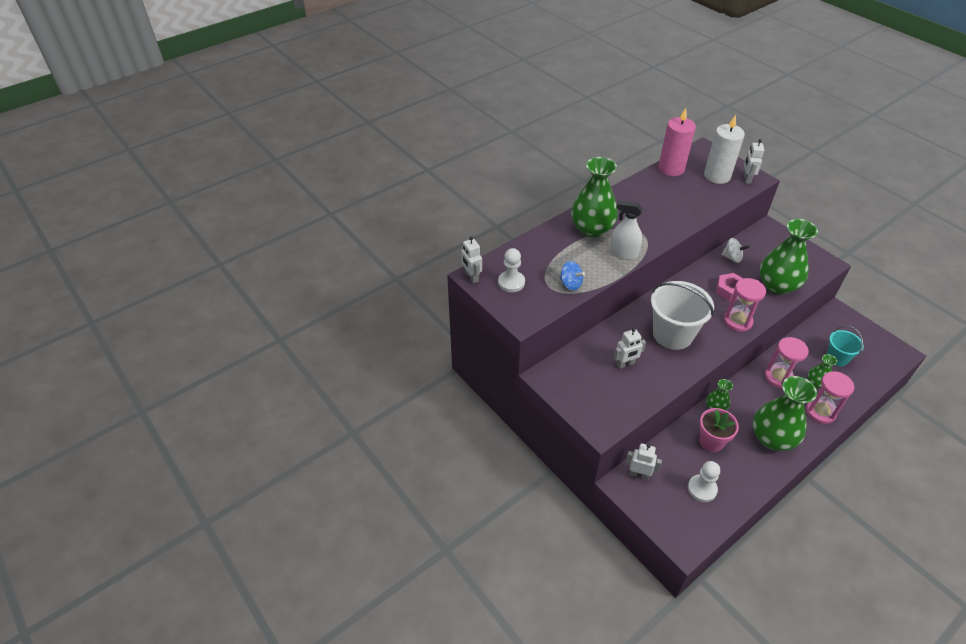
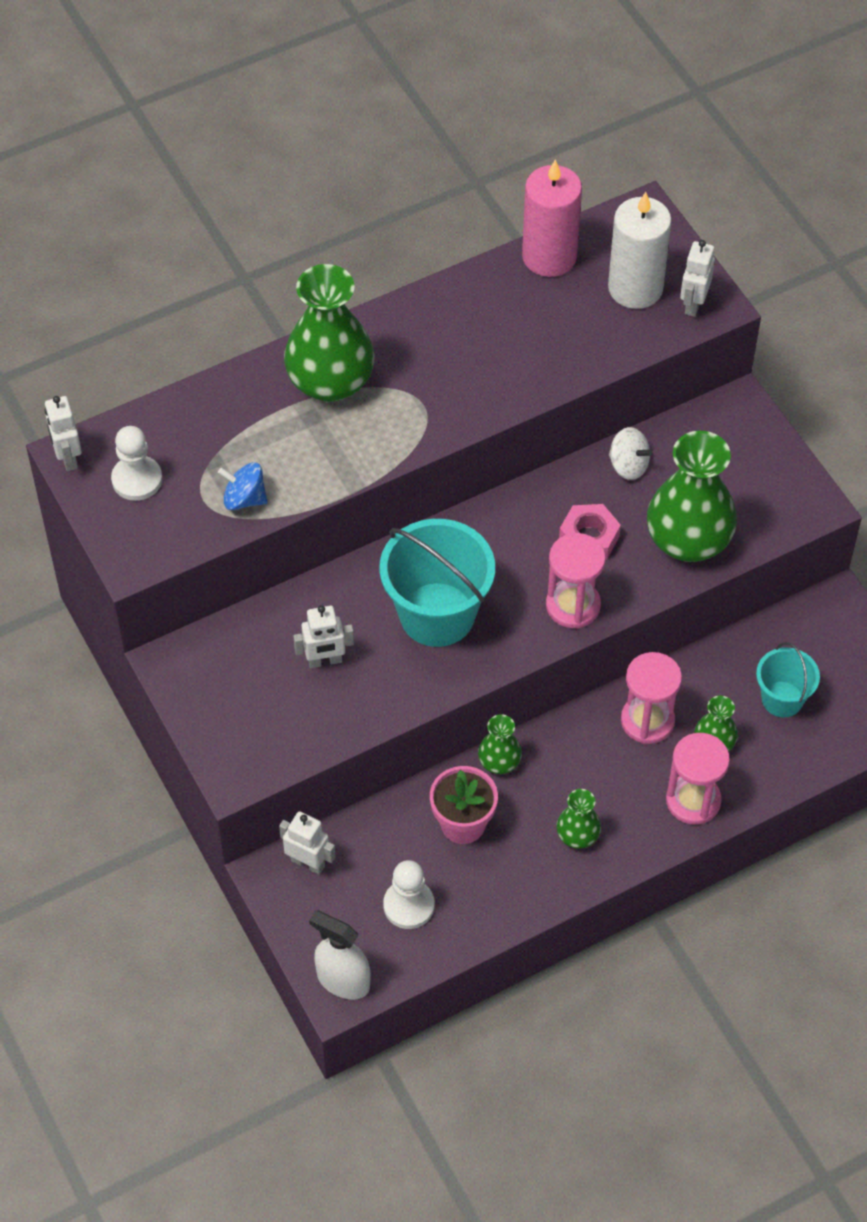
camera: 10 degrees right, 10 degrees up
blue spinning top [560,261,585,291] -> blue spinning top turned 150 degrees clockwise [218,462,268,510]
white spray bottle [610,201,643,260] -> white spray bottle moved to [309,910,371,1000]
white bucket [651,281,714,350] -> turquoise bucket [379,519,495,647]
green vase [752,376,817,451] -> green vase [556,789,601,849], size x0.48

